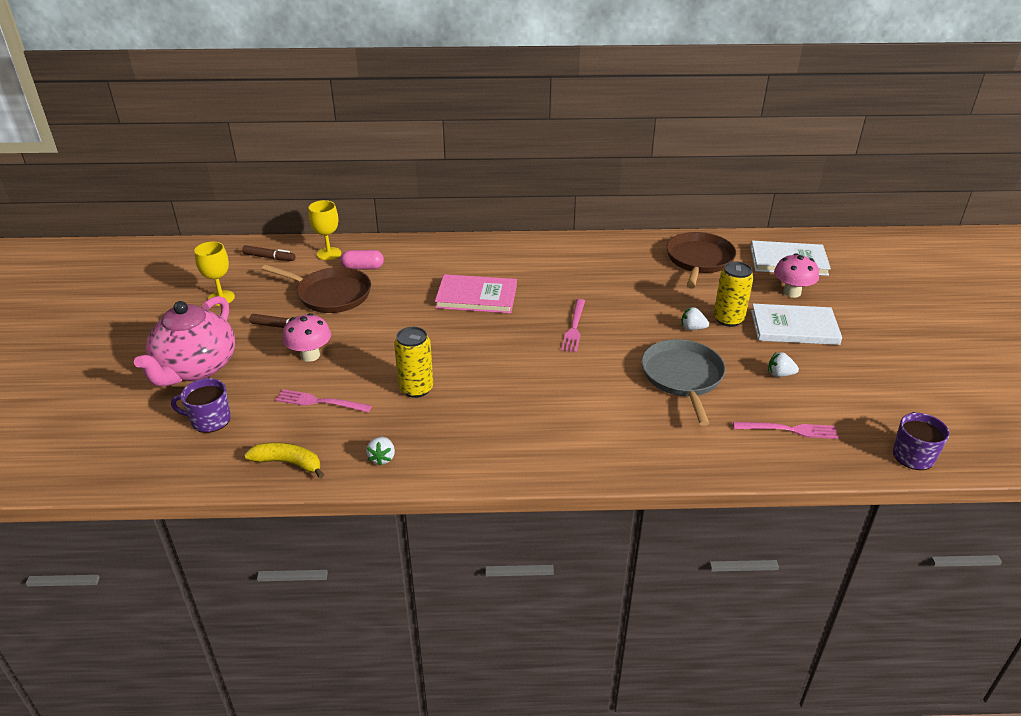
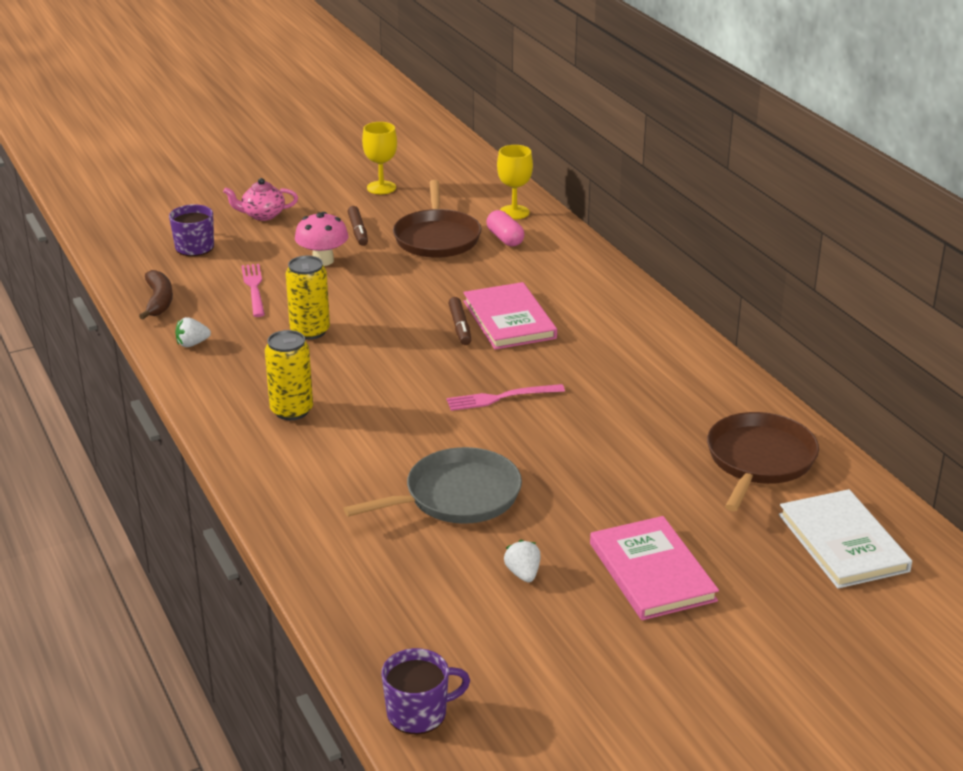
camera: 65 degrees right, 5 degrees down
pink teapot [134,296,235,387] -> pink teapot [223,178,298,221], size x0.50
brown marker [242,245,295,261] -> brown marker moved to [448,297,471,345]
yellow banana [244,443,324,479] -> brown banana [139,270,173,320]
brown pan [666,232,736,289] -> brown pan turned 60 degrees counterclockwise [707,412,819,511]
white strawberry [681,307,709,330] -> none
yellow can [714,261,754,327] -> yellow can moved to [265,330,313,420]
pink fork [733,422,839,439] -> none
white book [751,304,842,345] -> pink book [590,516,719,620]
pink mushroom [774,253,819,298] -> none

